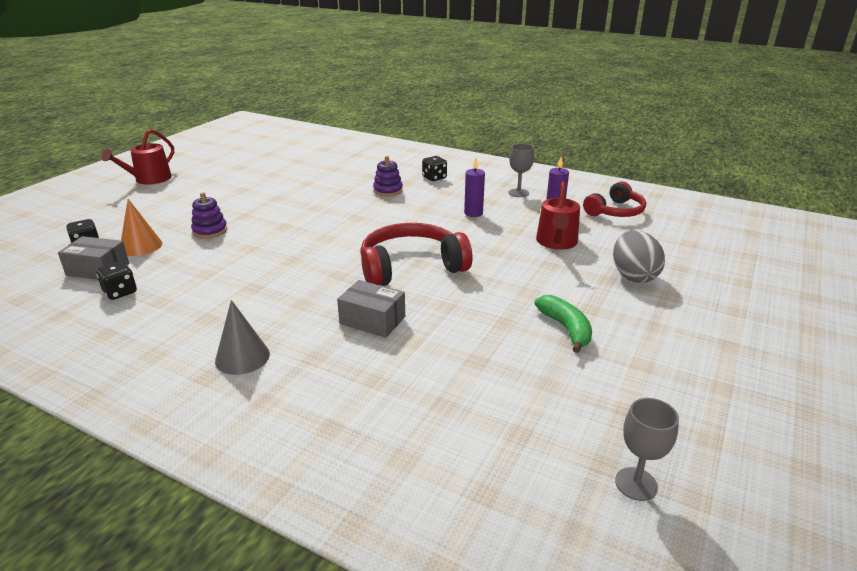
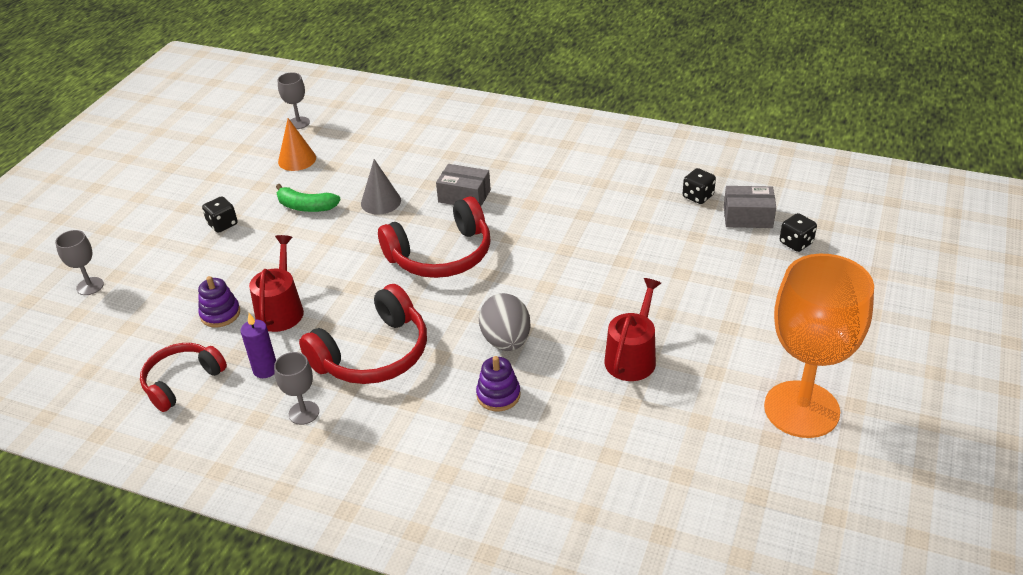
camera: 175 degrees right, 10 degrees up
red watering can [102,129,174,185] -> red watering can moved to [604,278,661,381]
orange cone [121,199,163,256] -> orange cone moved to [278,118,316,171]
purple stacking toy [191,192,227,238] -> purple stacking toy moved to [198,276,240,327]
grey cone [215,300,270,375] -> grey cone moved to [361,159,401,214]
black dice [422,156,447,181] -> black dice moved to [202,196,238,233]
purple candle [464,158,485,217] -> red headphones [299,284,427,384]
green banana [534,295,592,353] -> green banana turned 45 degrees counterclockwise [276,184,341,212]
grey egg [613,230,665,283] -> grey egg moved to [479,293,531,351]
none -> grey goblet [55,230,104,295]
none -> orange goblet [764,254,874,438]

